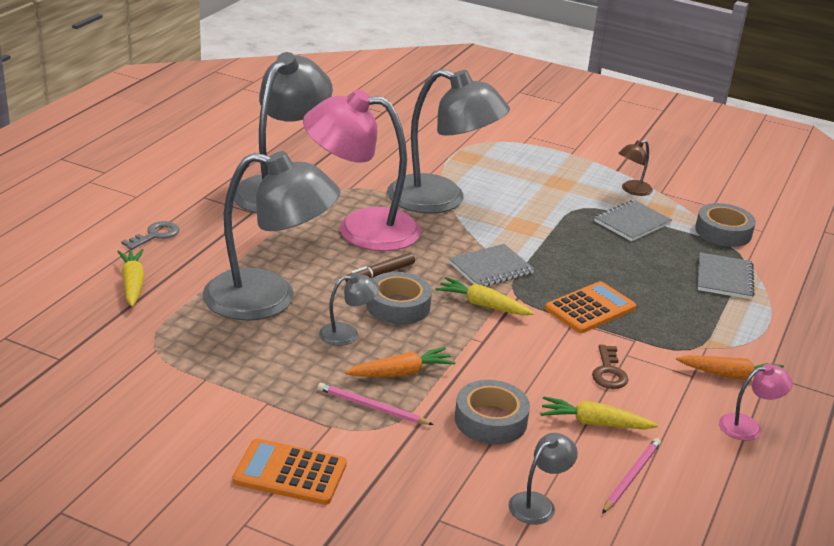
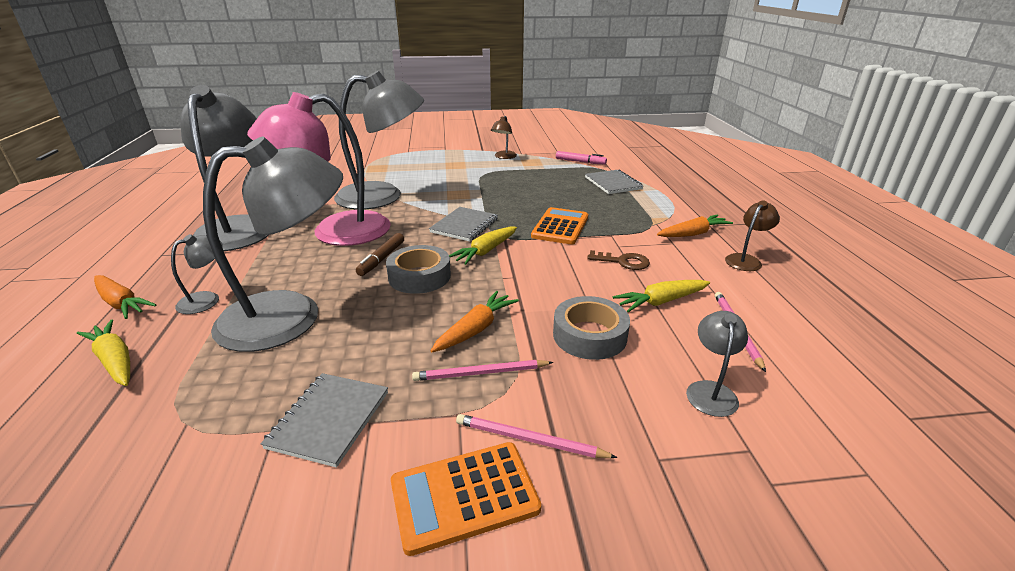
camera: 30 degrees left, 0 degrees up
grey key [121,221,179,250] -> orange carrot [94,275,156,319]
grey lamp [319,273,379,346] -> grey lamp moved to [171,234,223,314]
yellow carrot [435,277,534,315] -> yellow carrot turned 45 degrees counterclockwise [449,227,517,265]
brown key [592,345,628,389] -> brown key turned 45 degrees counterclockwise [587,250,650,270]
grey notebook [594,200,672,241] -> grey notebook moved to [261,373,388,468]
grey tape [695,203,756,247] -> pink marker [556,151,607,165]
pink lamp [719,363,793,441] -> brown lamp [725,200,780,271]
none -> pink pencil [456,414,617,458]

